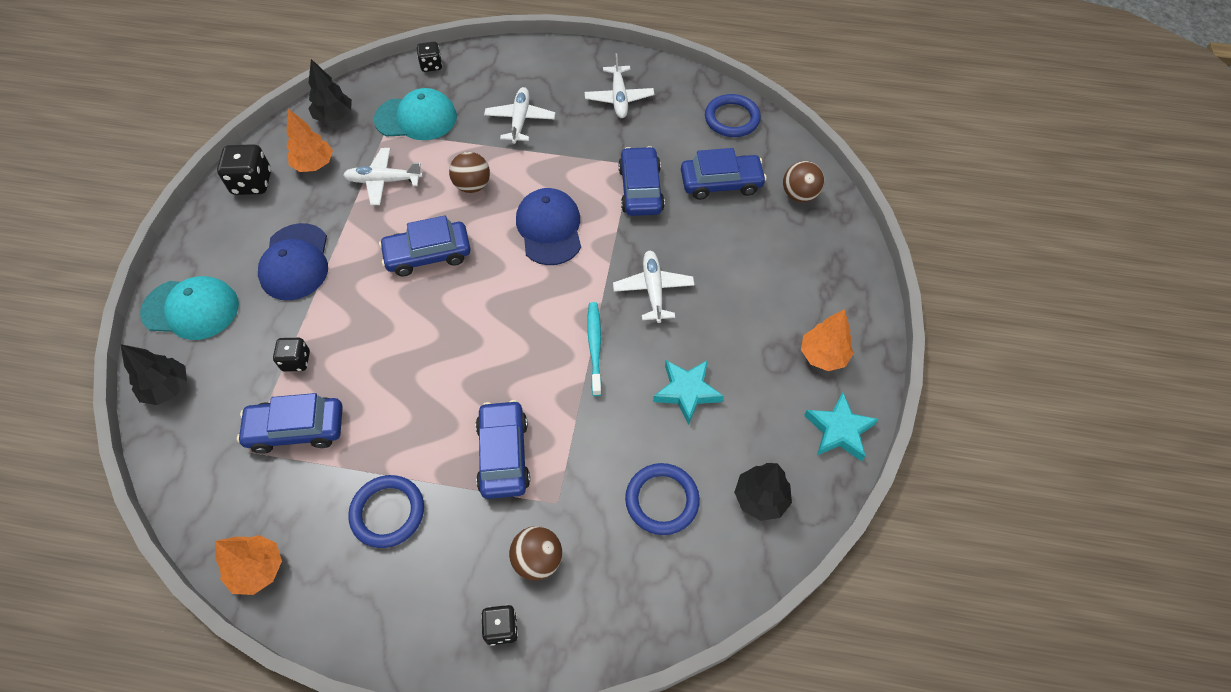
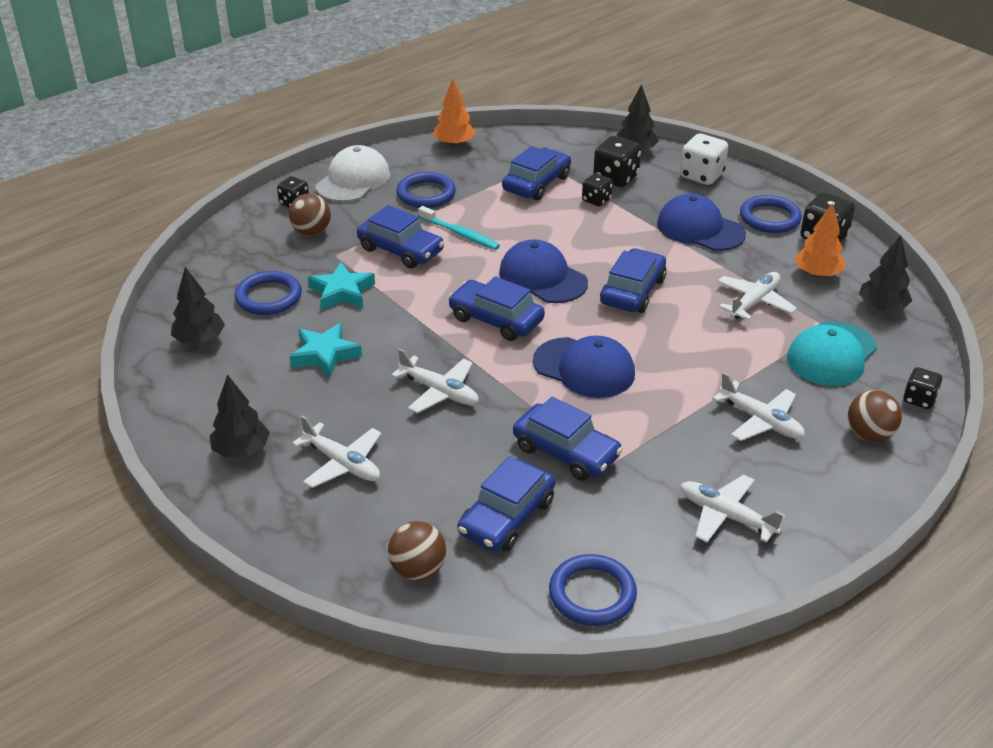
camera: 130 degrees right, 20 degrees down
turquoise cap [140,276,239,340] -> white dice [680,134,728,185]
brown ball [449,152,490,193] -> brown ball moved to [848,390,902,442]
turquoise toothbrush [587,302,602,396] -> turquoise toothbrush moved to [418,206,500,250]
orange tree [801,309,853,371] -> black tree [210,374,270,458]
turquoise star [804,392,879,461] -> turquoise star moved to [308,262,375,310]
none -> white plane [292,415,381,488]
none -> white cap [316,145,390,202]
none -> blue car [448,276,545,341]
none -> blue cap [499,239,588,303]
none -> black dice [593,136,641,187]
none -> blue ring [740,195,802,233]

